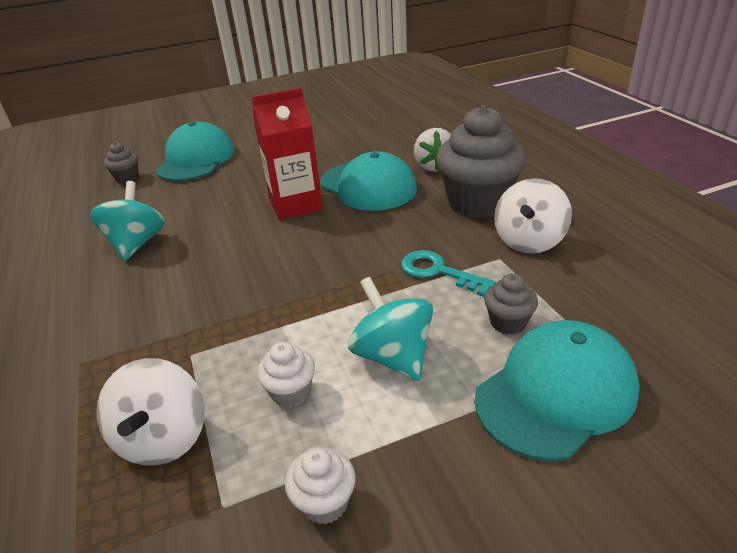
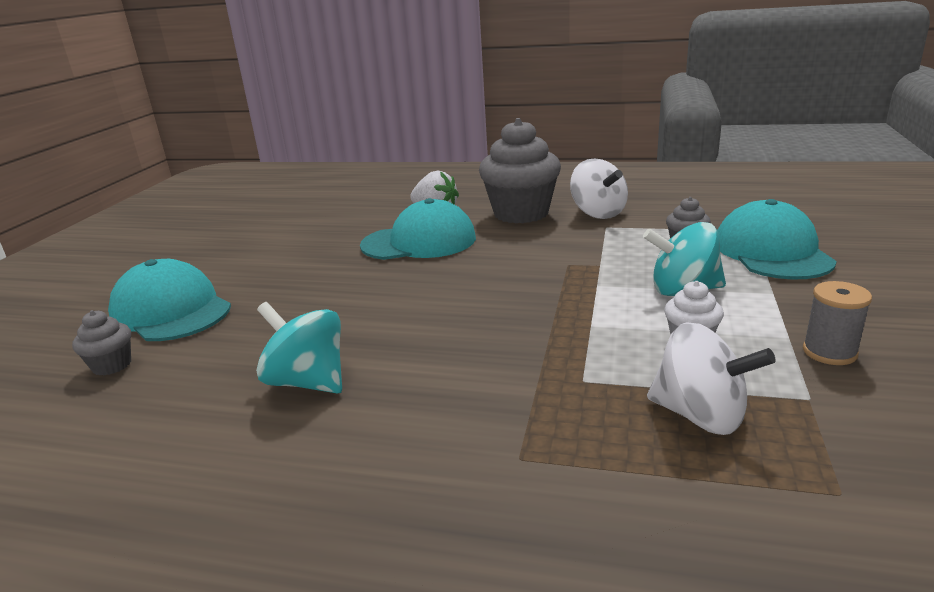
camera: 55 degrees left, 10 degrees down
red carton [252,88,323,220] -> none
white cupcake [285,447,356,525] -> grey spool [803,281,872,365]
turquoise key [401,250,496,297] -> none

